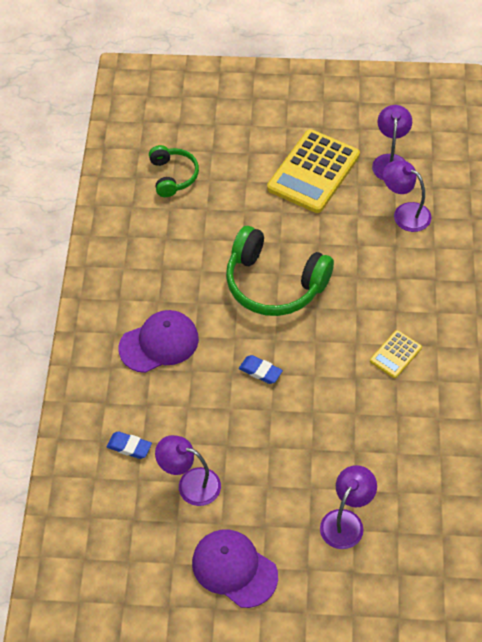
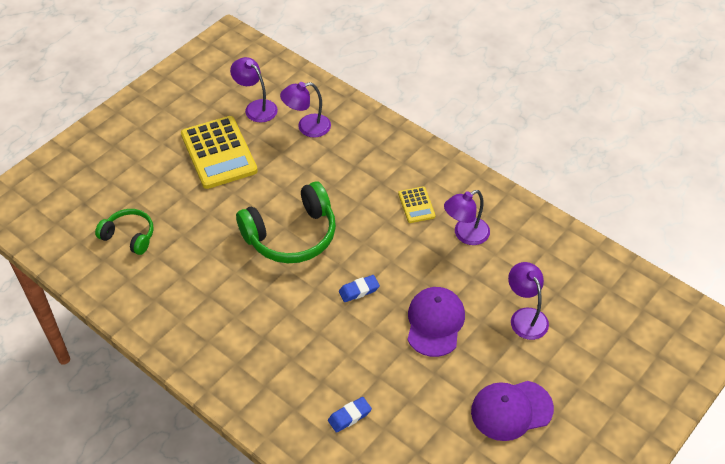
camera: 55 degrees left, 5 degrees down
purple cap [119,310,199,373] -> purple cap moved to [408,287,465,357]
purple lamp [155,435,221,506] -> purple lamp moved to [444,190,490,245]

